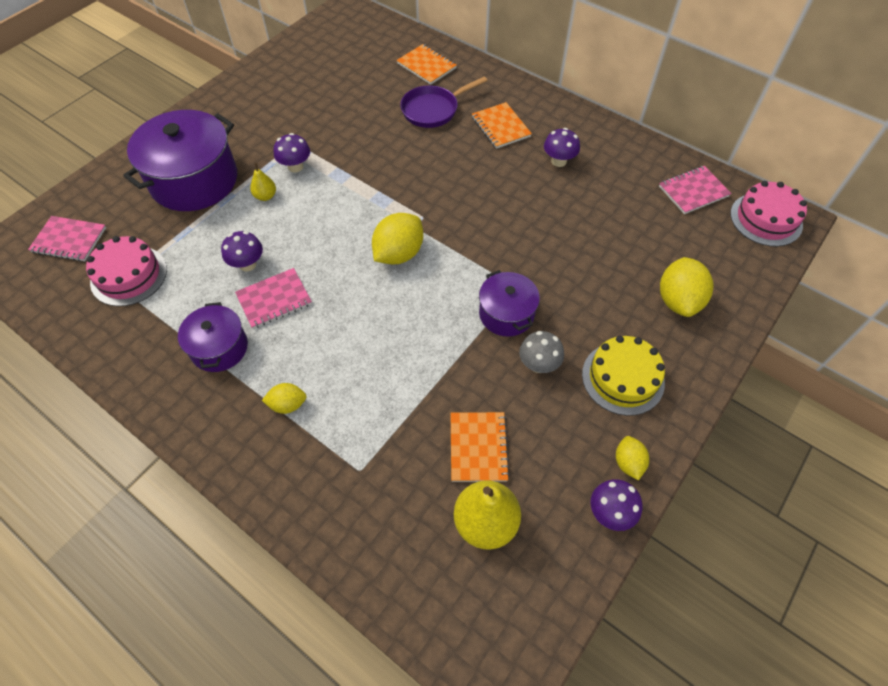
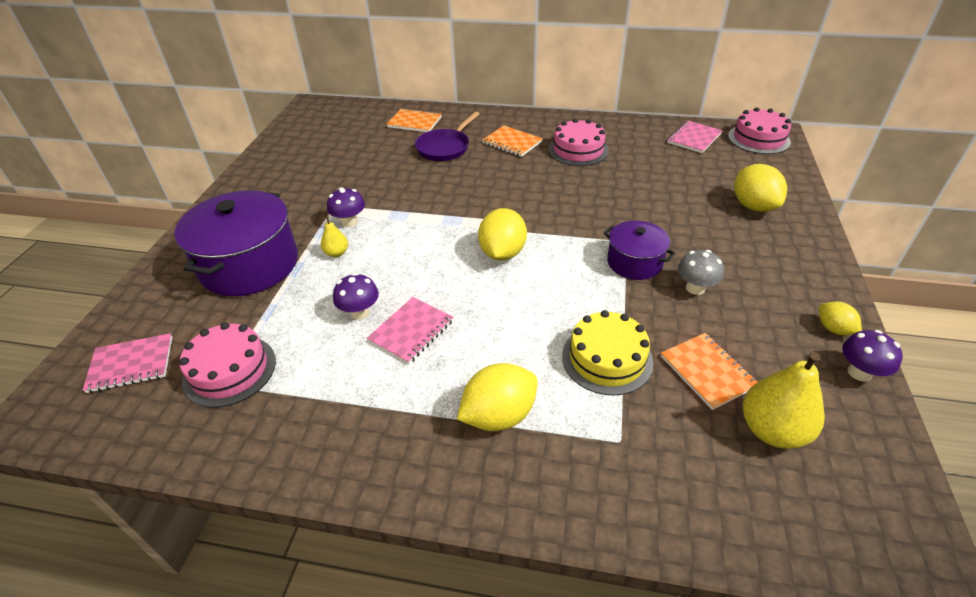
camera: 25 degrees left, 15 degrees down
purple pot [178,302,248,372] -> none
yellow lemon [262,383,307,414] -> yellow lemon [457,363,538,431], size x1.79
purple mushroom [544,128,580,167] -> pink cake [549,118,609,166]
yellow cake [582,336,665,416] -> yellow cake moved to [562,310,654,396]

